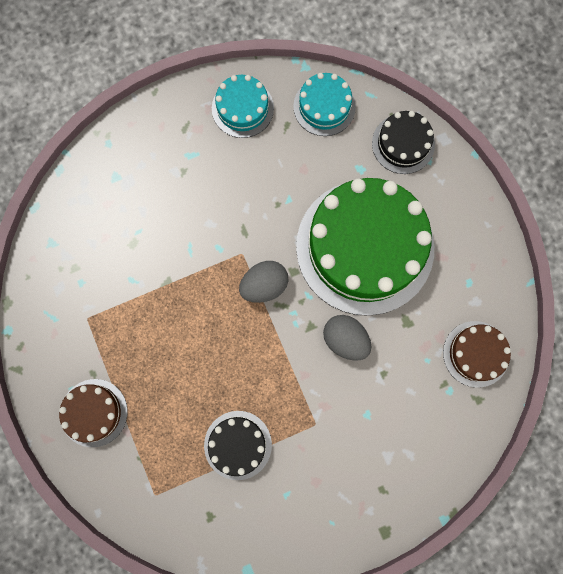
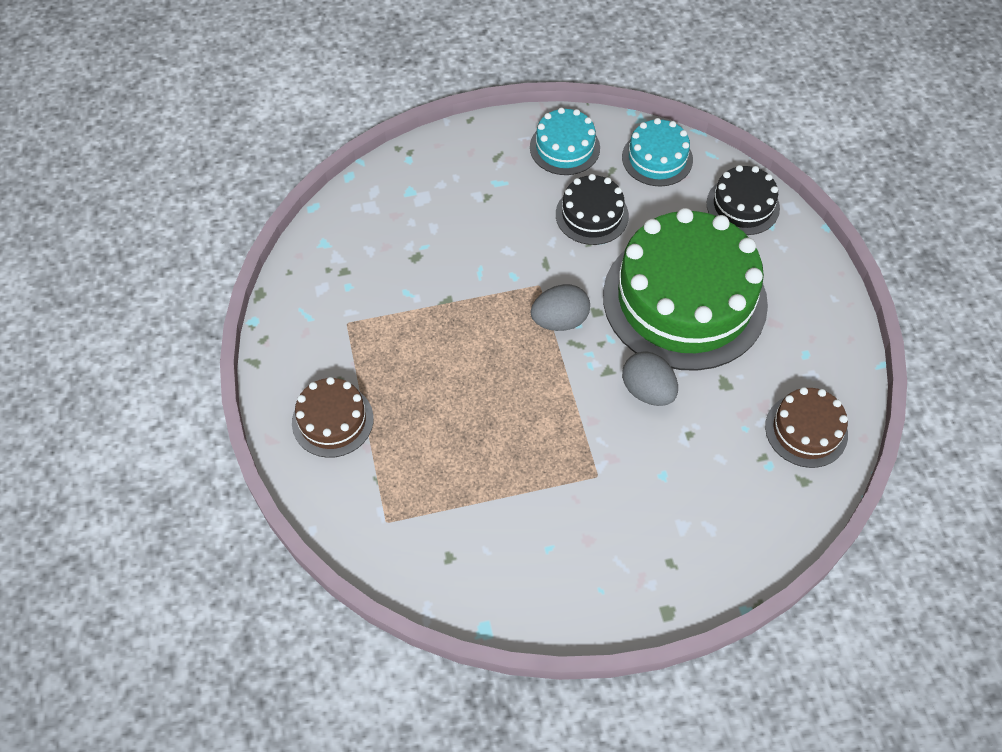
camera: 10 degrees right, 20 degrees down
black cake [204,411,272,480] -> black cake moved to [556,174,629,245]

